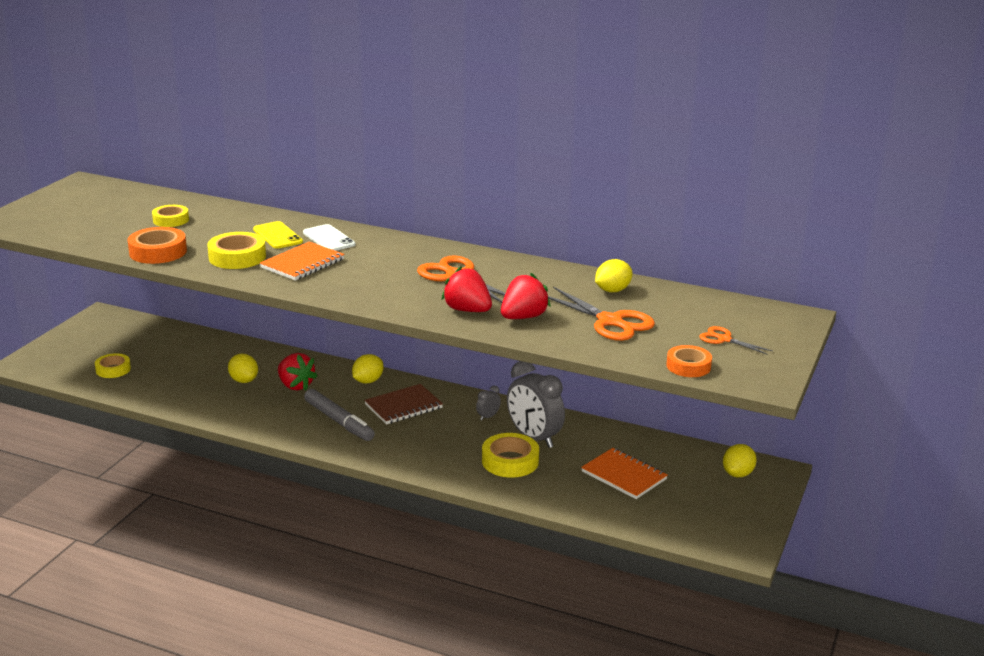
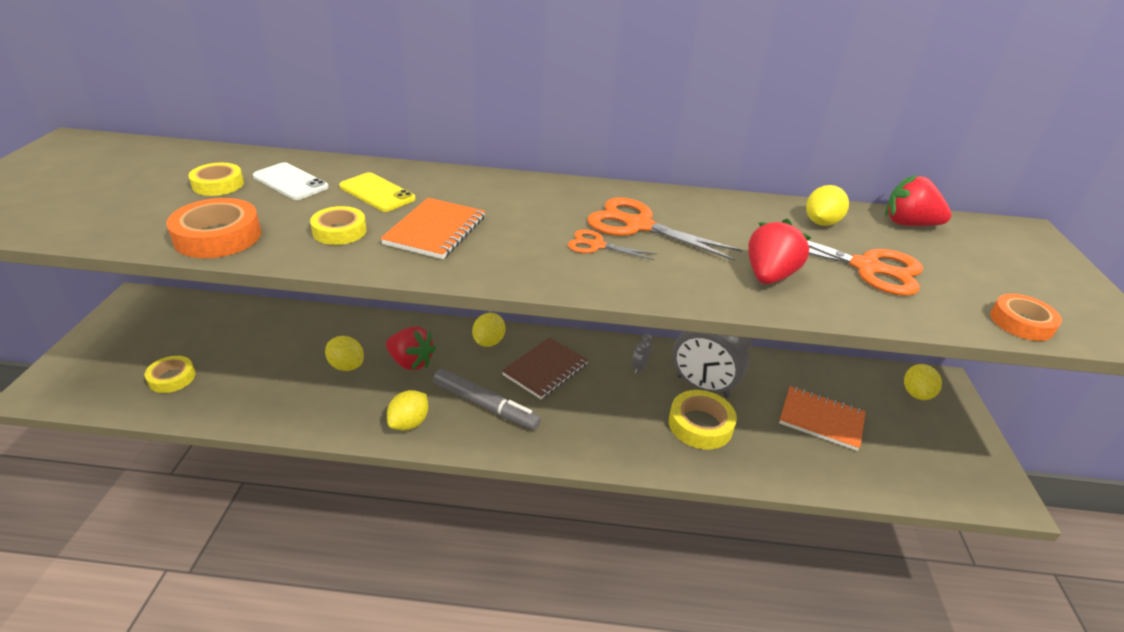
camera: 20 degrees left, 10 degrees up
yellow tape [207,232,266,269] -> yellow tape [310,206,367,245], size x0.67
white phone [303,224,355,251] -> white phone moved to [253,162,329,200]
red strawberry [442,266,492,312] -> red strawberry moved to [885,175,952,226]
orange scissors [699,326,773,355] -> orange scissors moved to [568,229,657,260]
none -> yellow lemon [387,390,428,431]

